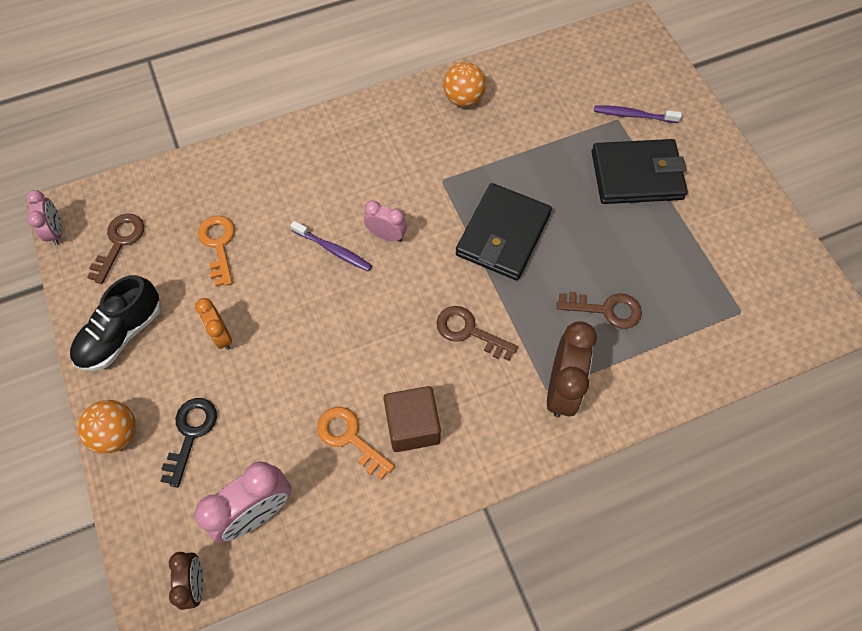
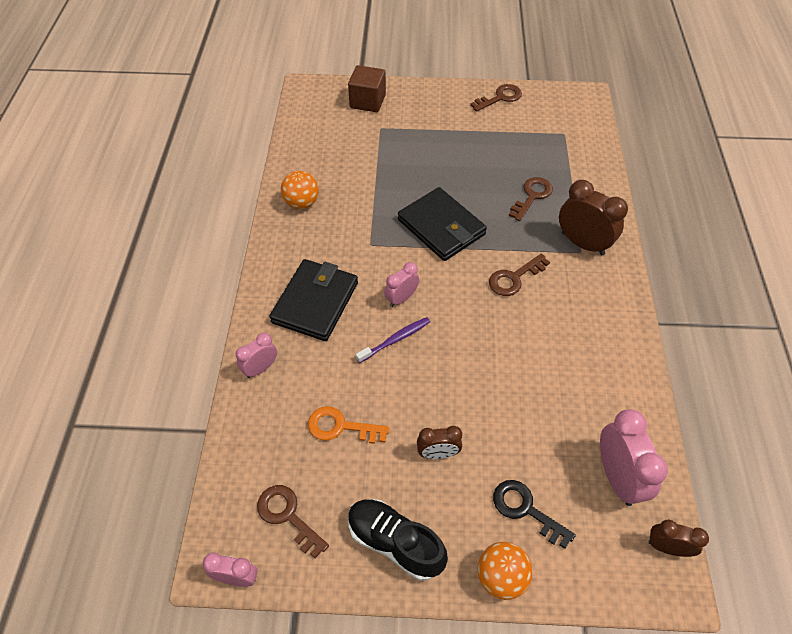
camera: 65 degrees left, 10 degrees down
black shoe [70,275,161,371] -> black shoe turned 150 degrees clockwise [348,499,448,581]
orange clock [195,298,232,350] -> brown clock [417,426,462,459]
orange key [317,407,395,480] -> none
brown cube [383,386,441,452] -> brown cube moved to [348,65,386,112]
black wallet [591,139,688,204] -> black wallet moved to [269,259,358,341]
purple toothbrush [594,105,682,123] -> none
none -> pink clock [236,333,277,378]
none -> brown key [470,84,522,112]

